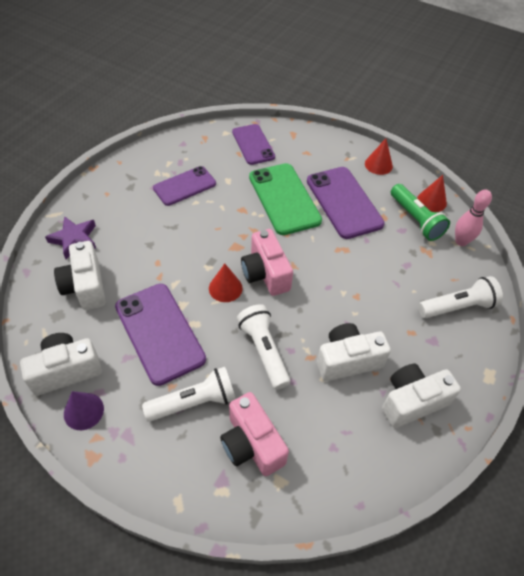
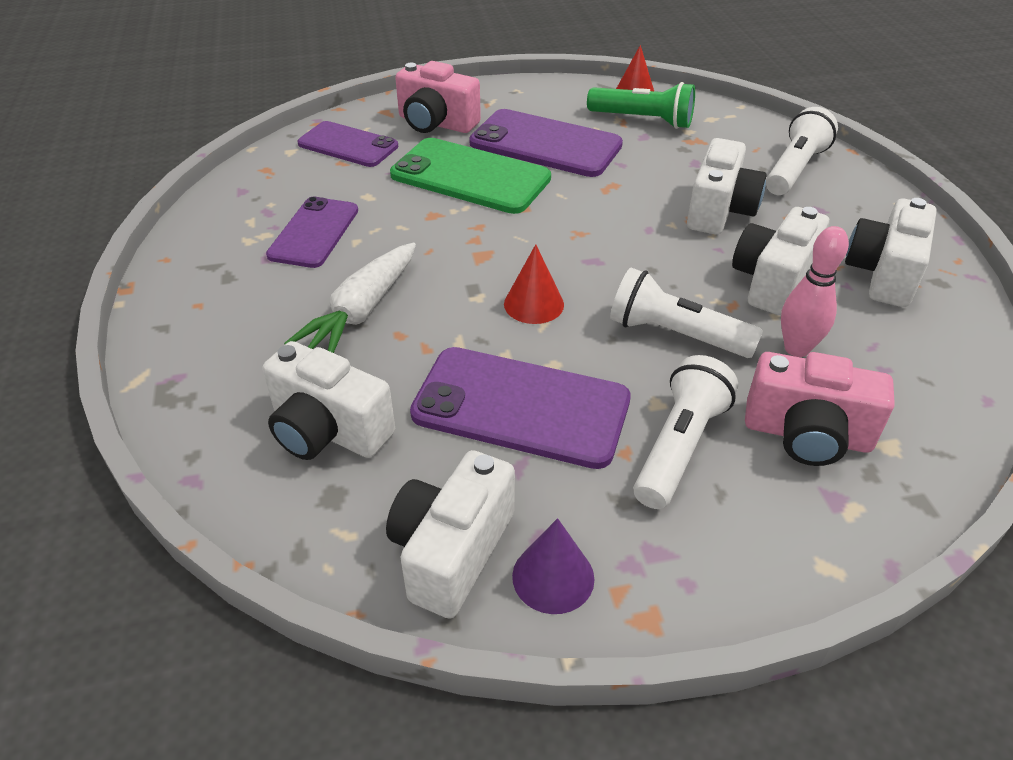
camera: 40 degrees left, 10 degrees down
purple star [45,216,96,259] -> none
pink camera [241,229,293,296] -> pink camera moved to [395,61,481,133]
red cone [365,138,393,175] -> none
pink bowling pin [455,189,492,246] -> pink bowling pin moved to [781,226,849,357]
none -> white carrot [284,242,416,353]
none -> white camera [687,138,767,235]

